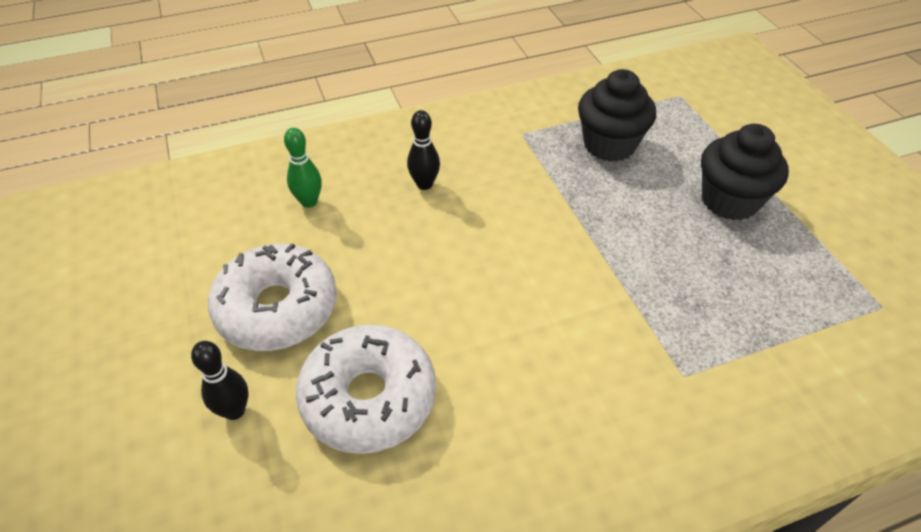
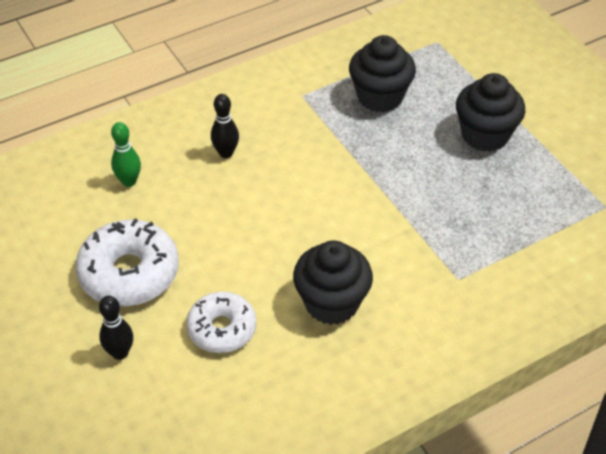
camera: 10 degrees left, 0 degrees up
white donut [296,325,436,454] -> white donut [186,292,256,353], size x0.66
none -> black cupcake [293,240,373,325]

